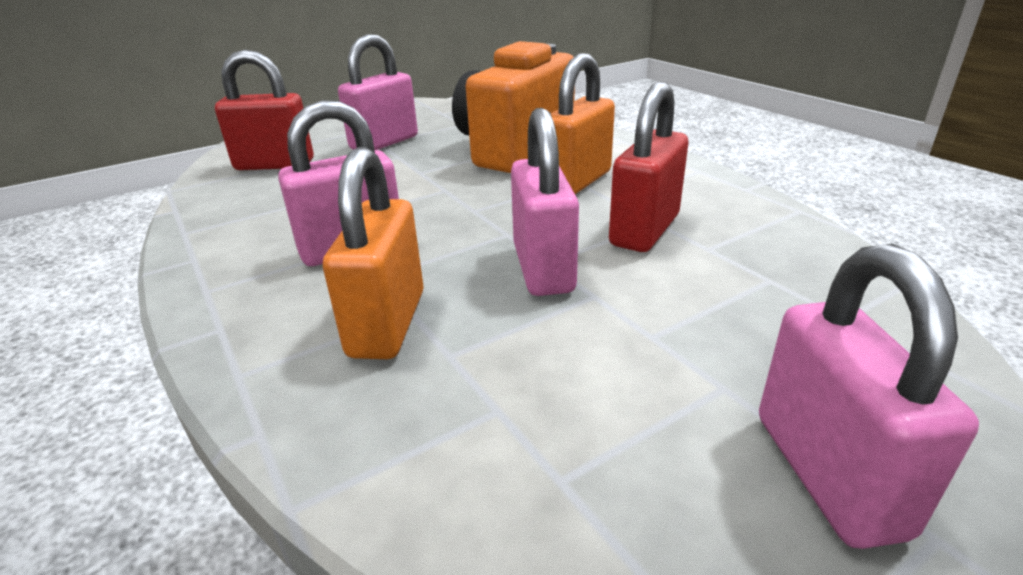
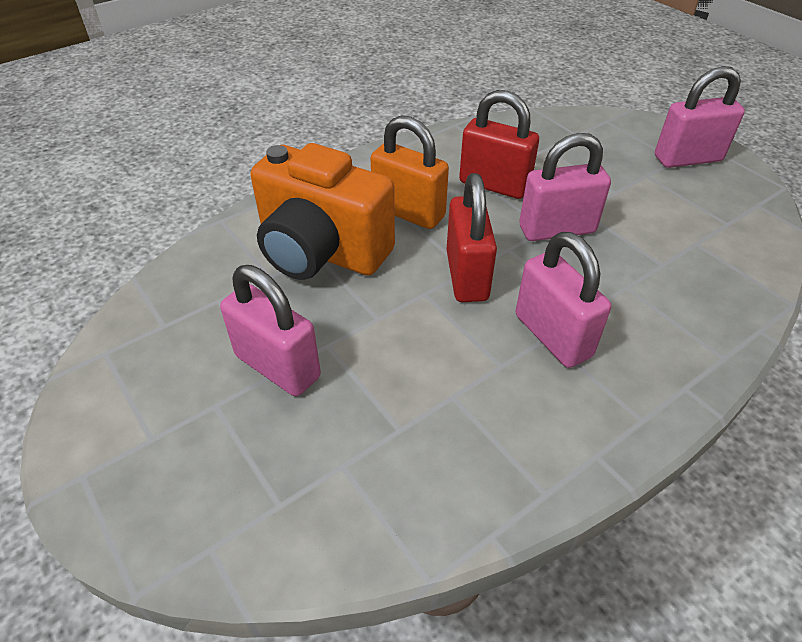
camera: 95 degrees left, 15 degrees up
red padlock [215,50,314,170] -> red padlock moved to [446,173,497,302]
orange padlock [323,147,424,359] -> none

